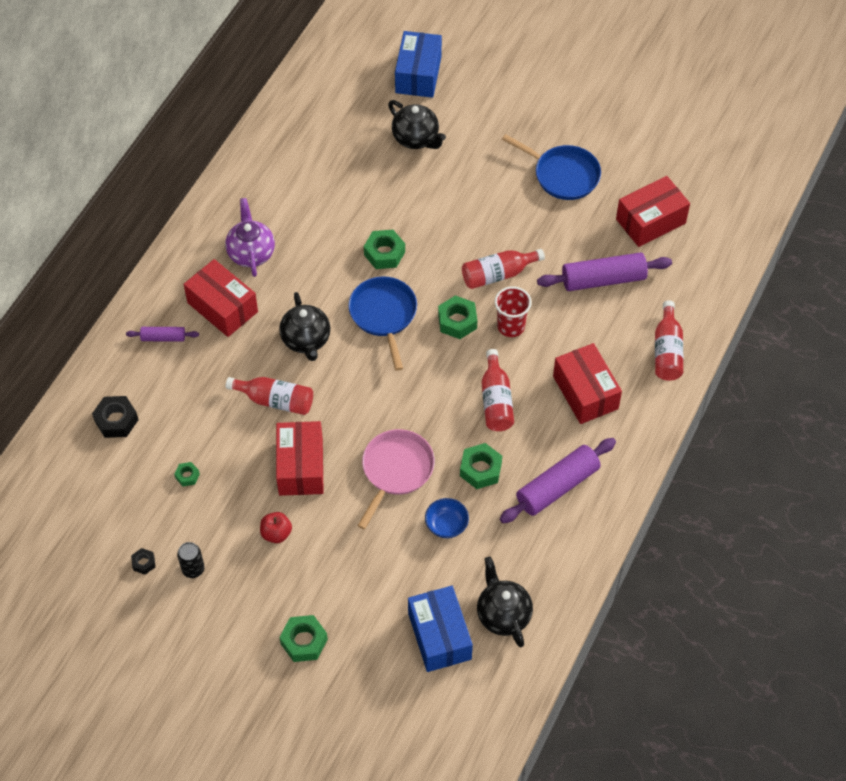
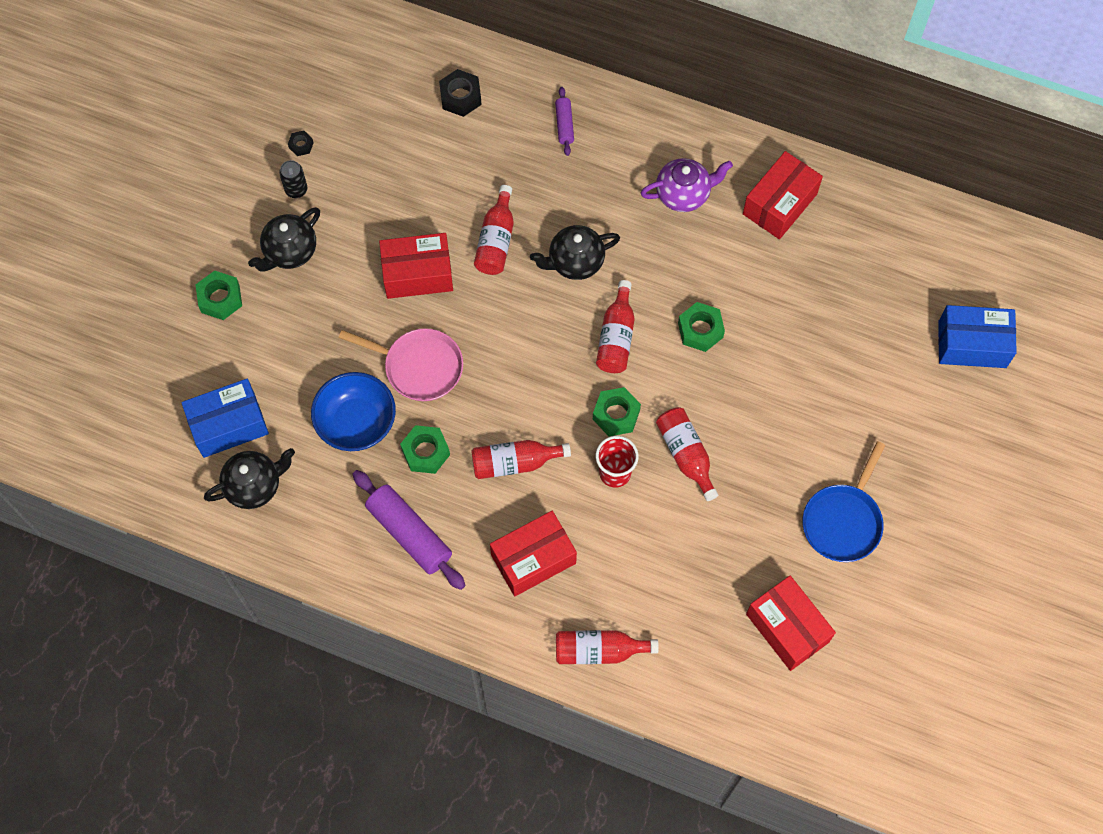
camera: 85 degrees right, 10 degrees up
green nut [174,462,200,486] -> none
red box [184,259,258,337] -> red box moved to [743,151,823,239]
red apple [260,512,292,543] -> none
blue pan [348,276,417,371] -> red bottle [596,280,635,373]
black teapot [388,100,446,149] -> black teapot moved to [248,207,320,272]
blue bowl [425,498,469,538] -> blue bowl [311,372,396,451], size x1.78
purple rolling pin [537,253,672,291] -> none

